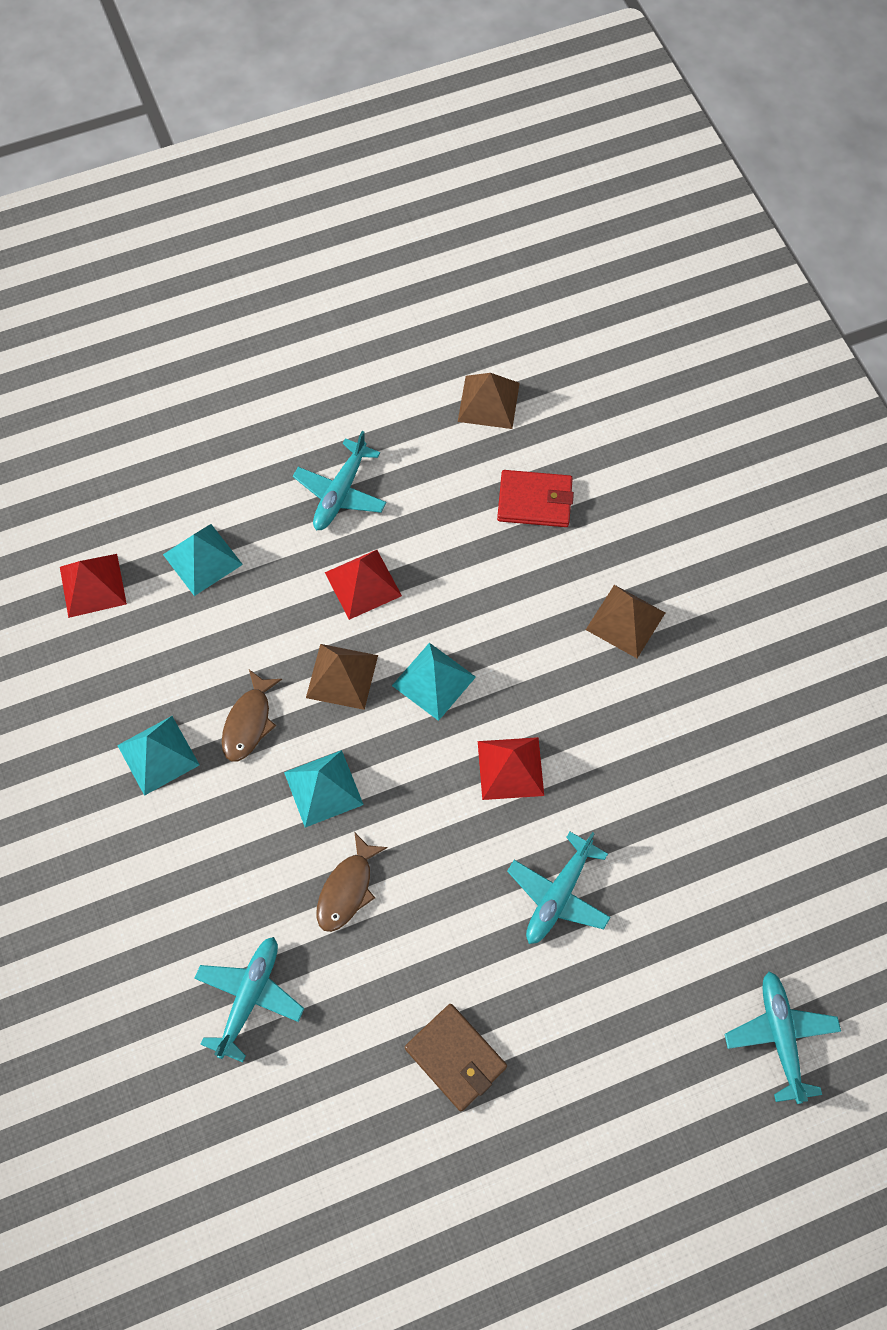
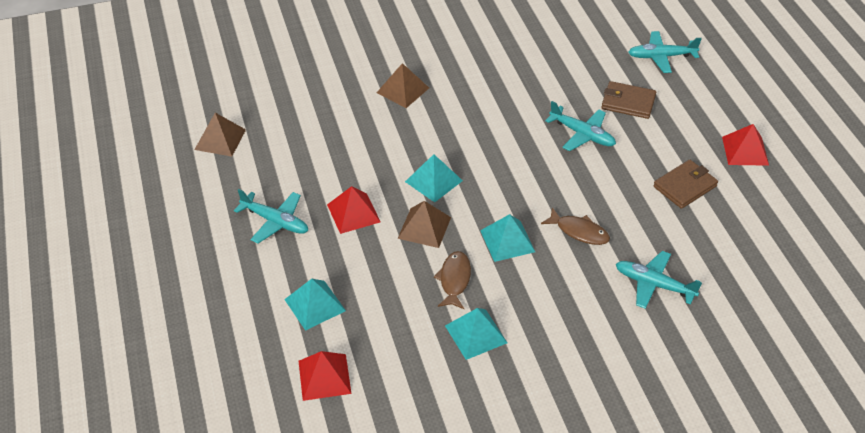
camera: 85 degrees left, 20 degrees down
brown fish [222,670,282,761] -> brown fish turned 105 degrees counterclockwise [434,251,471,309]
red pyramid [478,737,544,800] -> red pyramid moved to [722,124,769,166]
red wallet [497,470,574,527] -> none
none -> brown wallet [602,81,656,119]

